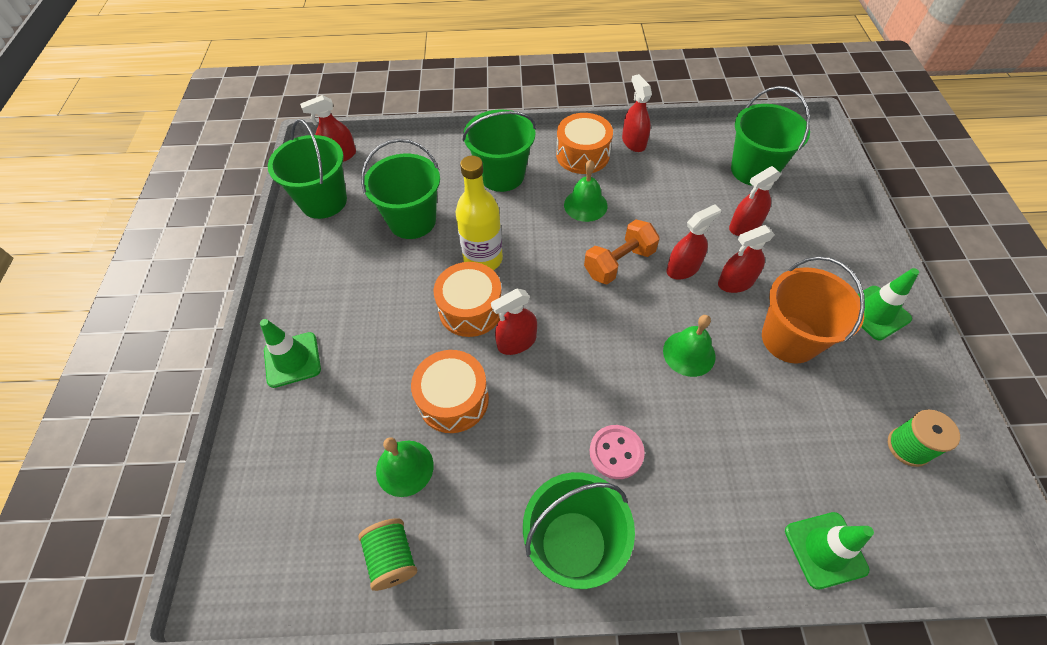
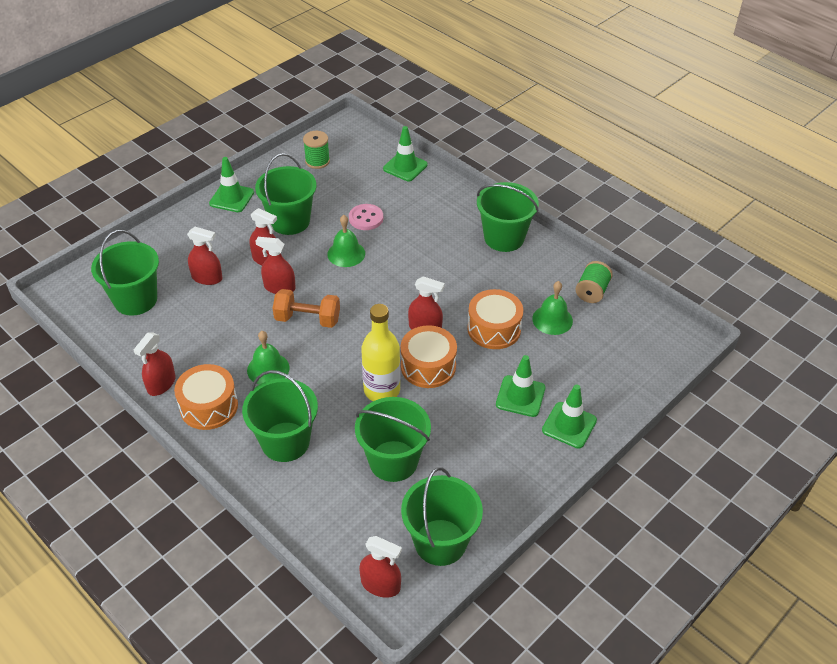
camera: 135 degrees left, 10 degrees down
pink button [590,425,645,479] -> pink button moved to [349,204,383,230]
orange bucket [762,256,865,364] -> green bucket [255,153,316,235]
none -> green traffic cone [496,355,545,417]

